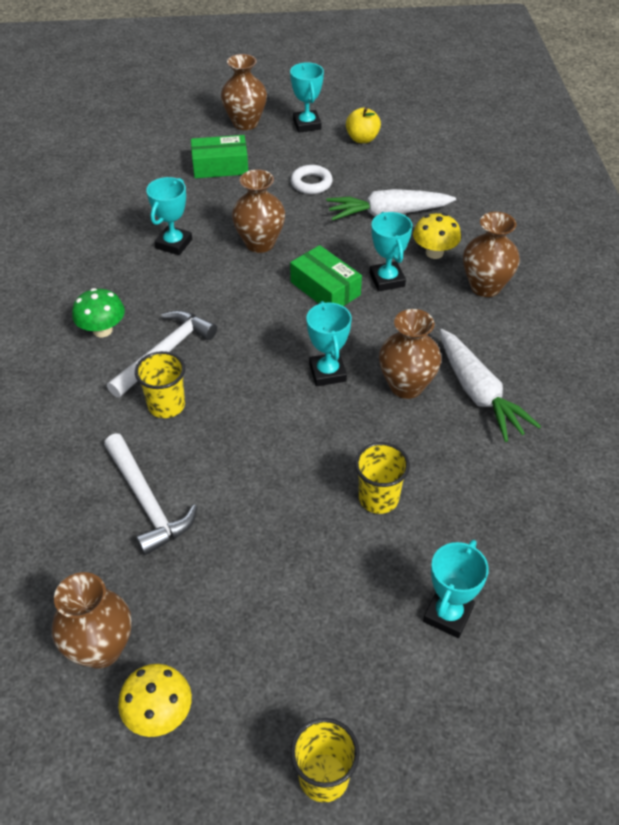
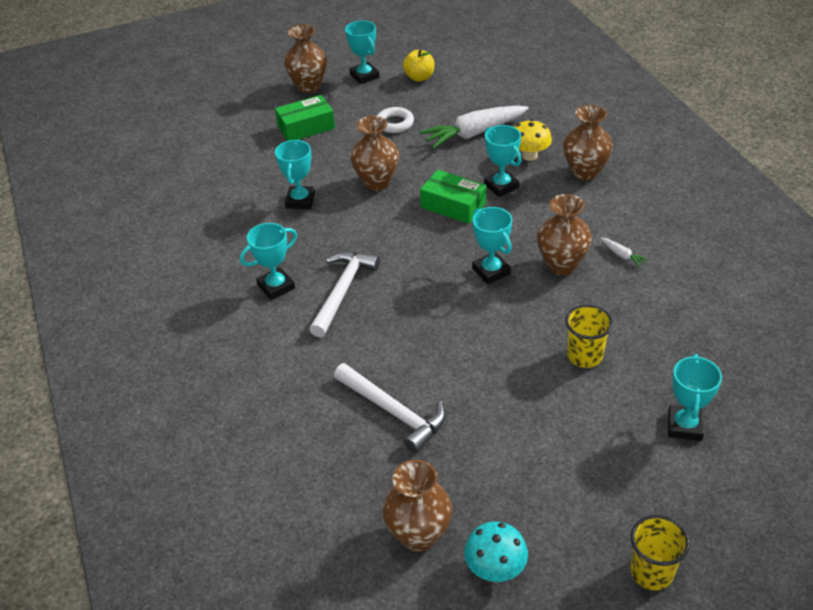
camera: 15 degrees left, 5 degrees down
green mushroom [72,288,125,337] -> turquoise trophy [240,223,297,300]
yellow mushroom [118,664,192,737] -> turquoise mushroom [464,522,528,582]
yellow cup [135,351,185,418] -> none
white carrot [440,329,541,442] -> white carrot [600,238,649,268], size x0.41

